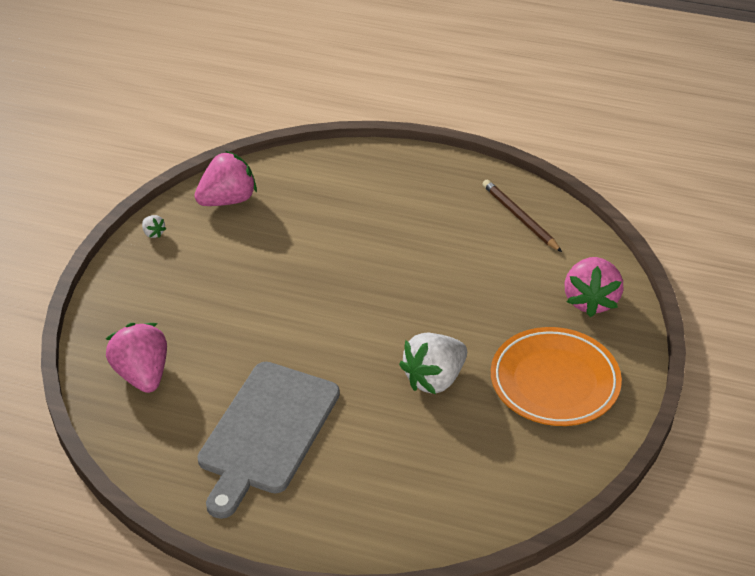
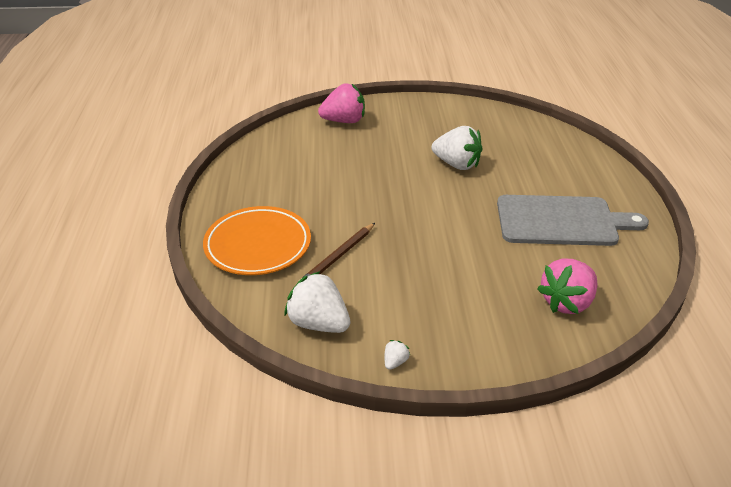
camera: 110 degrees left, 5 degrees down
pink strawberry [195,151,257,206] -> white strawberry [284,271,351,333]
brown pencil [482,180,562,252] -> brown pencil moved to [298,223,375,282]
orange plate [491,327,622,426] -> orange plate moved to [203,206,311,275]

